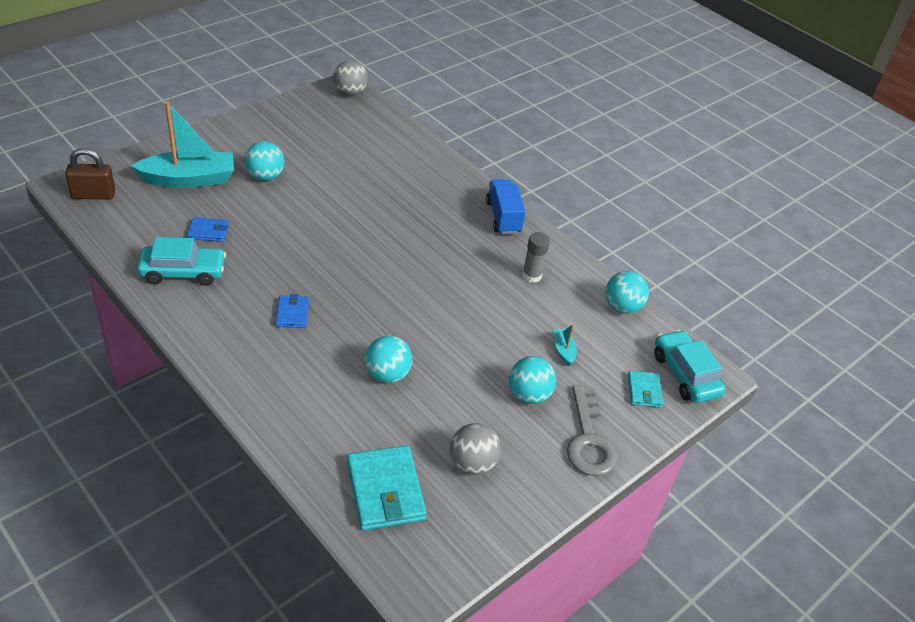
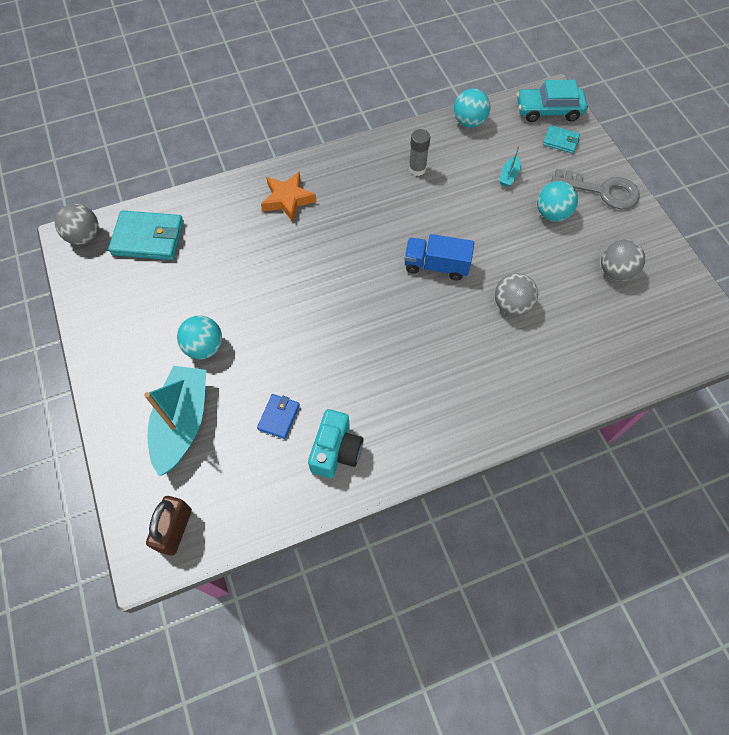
camera: 65 degrees left, 20 degrees up
turquoise car [137,237,226,286] -> turquoise camera [308,409,363,478]
blue wallet [275,294,309,328] -> none
turquoise wallet [347,445,427,530] -> turquoise wallet moved to [108,210,184,260]
turquoise ball [365,336,412,383] -> grey ball [495,273,538,316]
blue truck [486,180,526,234] -> blue truck moved to [404,234,474,281]
turquoise boat [554,324,577,366] -> turquoise boat turned 75 degrees counterclockwise [499,146,521,187]
none -> orange star [261,171,317,222]

